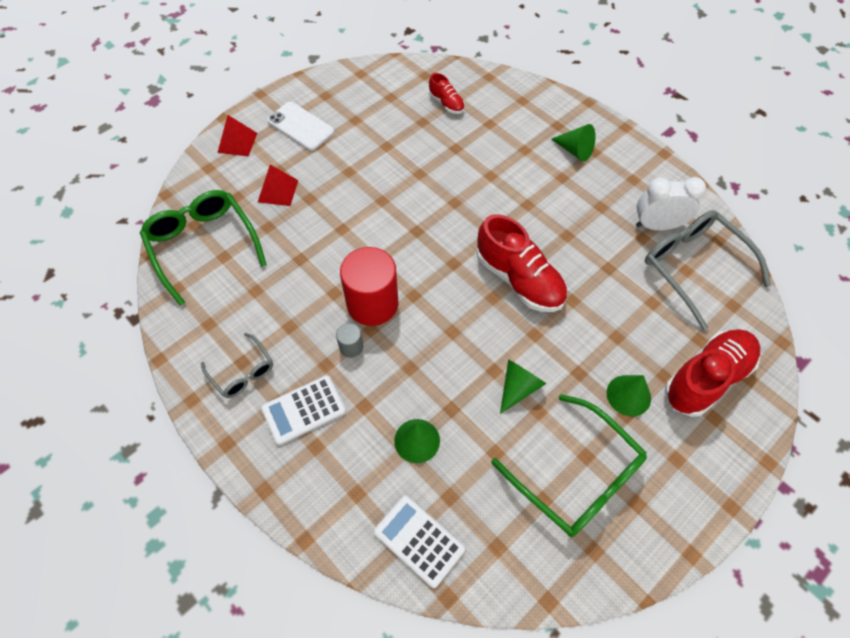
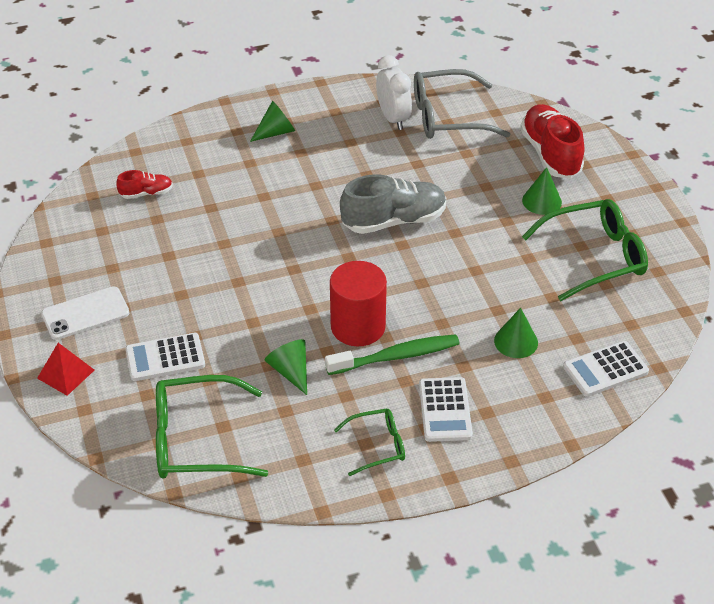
camera: 65 degrees left, 15 degrees down
grey glasses [201,333,273,398] -> green glasses [334,408,405,476]
red pyramid [258,165,298,206] -> white calculator [125,333,205,381]
grey cylinder [336,323,363,358] -> green toothbrush [325,334,460,375]
red shoe [477,214,567,312] -> grey shoe [340,174,446,234]
green cone [500,359,547,414] -> green cone moved to [265,339,307,395]
white clock [636,177,706,231] -> white clock turned 135 degrees clockwise [376,55,412,130]

